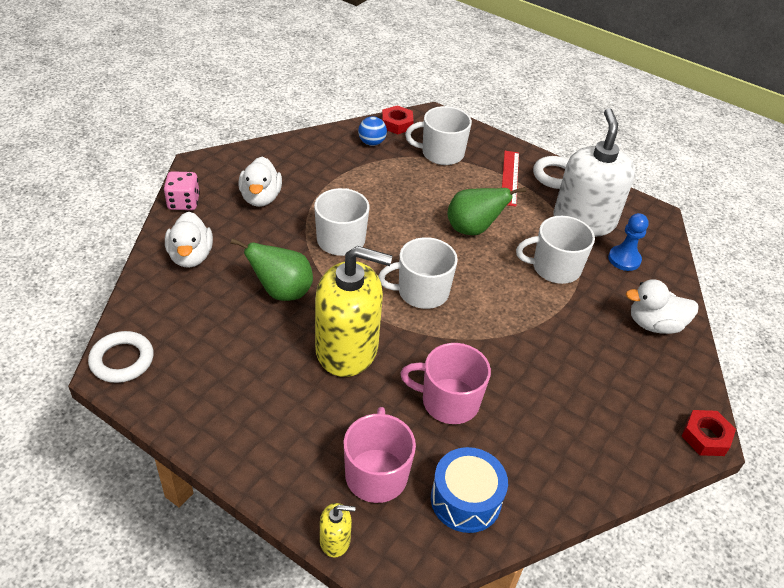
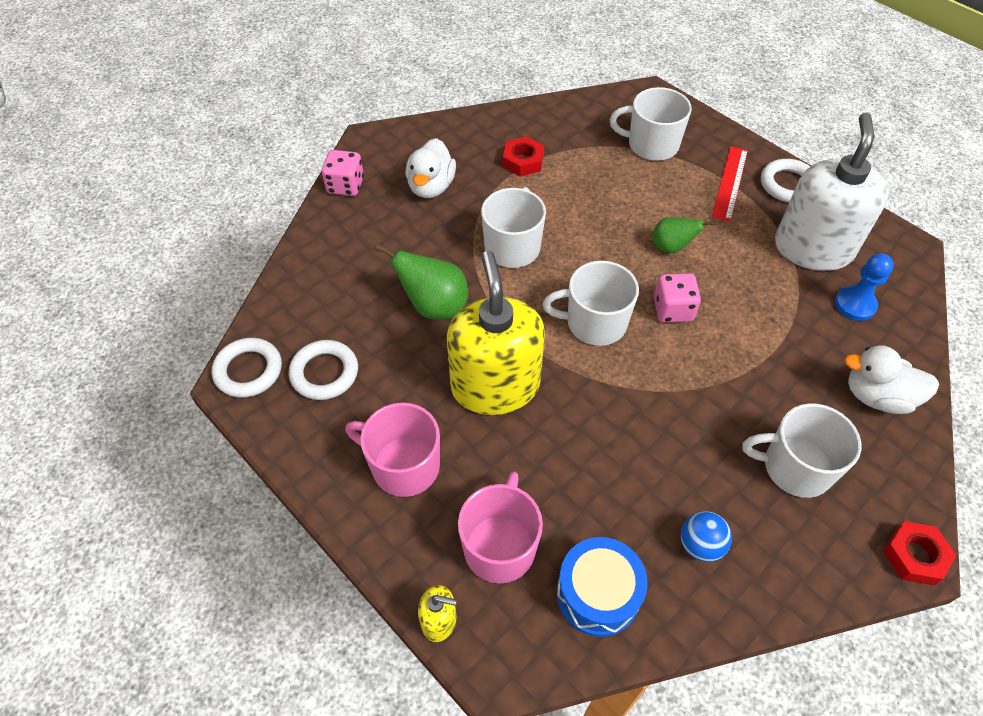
camera: 15 degrees right, 10 degrees up
white duck [165,212,213,268] -> none
yellow soap dispenser [315,246,393,377] -> yellow soap dispenser turned 120 degrees counterclockwise [447,250,545,415]
blue ball [358,116,387,146] -> blue ball moved to [681,511,732,562]
red nut [382,105,414,134] -> red nut moved to [503,136,544,177]
pink mug [400,343,491,424] -> pink mug moved to [345,402,440,497]
green pear [447,187,526,235] -> green pear [652,217,715,253], size x0.65
white mug [516,216,595,284] -> white mug moved to [743,403,861,498]
none -> white ring [289,340,358,400]
none -> pink dice [654,273,701,323]

